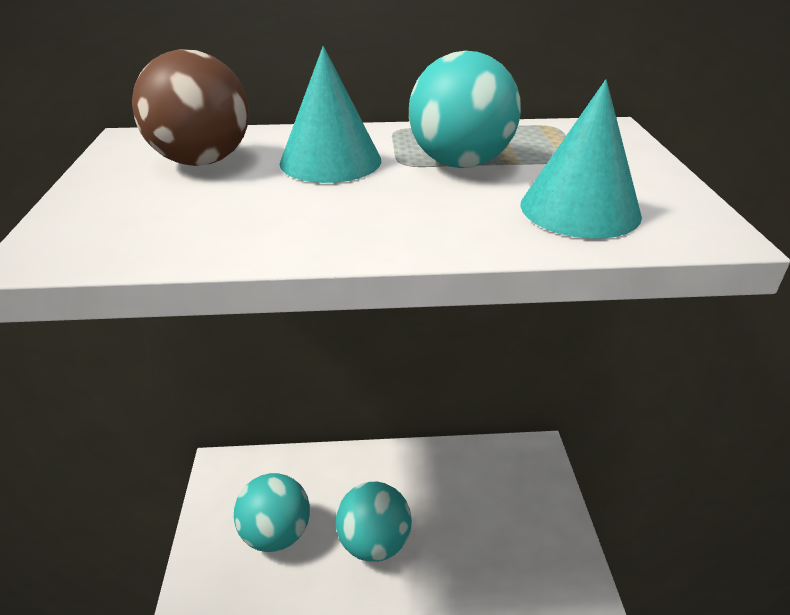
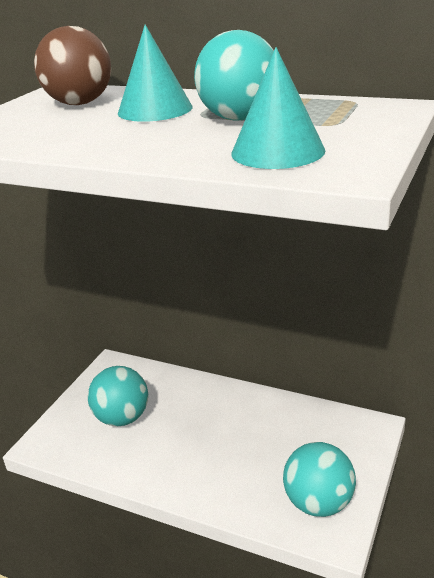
camera: 30 degrees right, 5 degrees down
turquoise ball [336,482,412,562] -> turquoise ball moved to [283,442,356,517]

